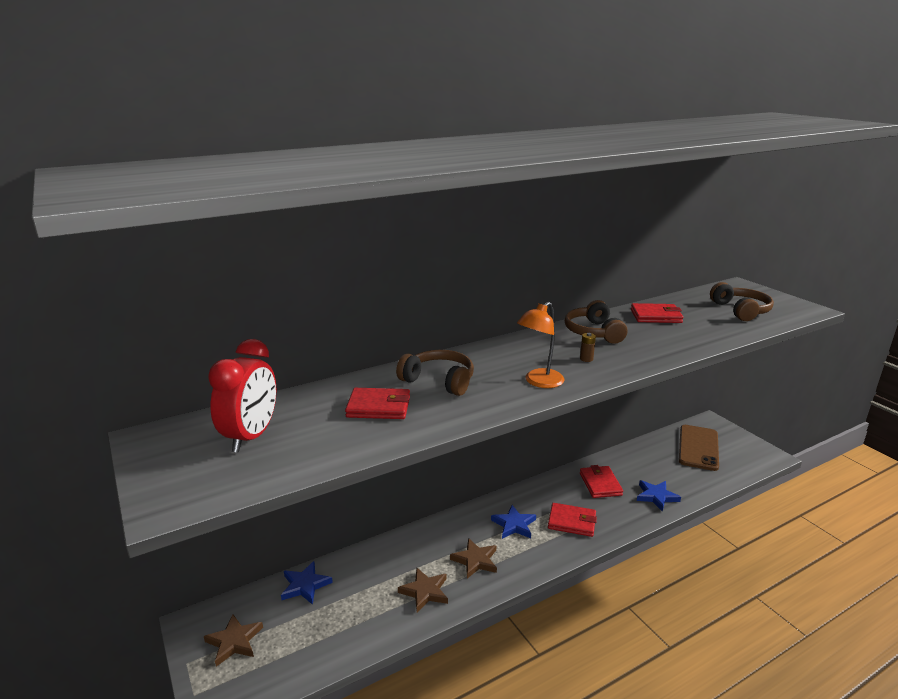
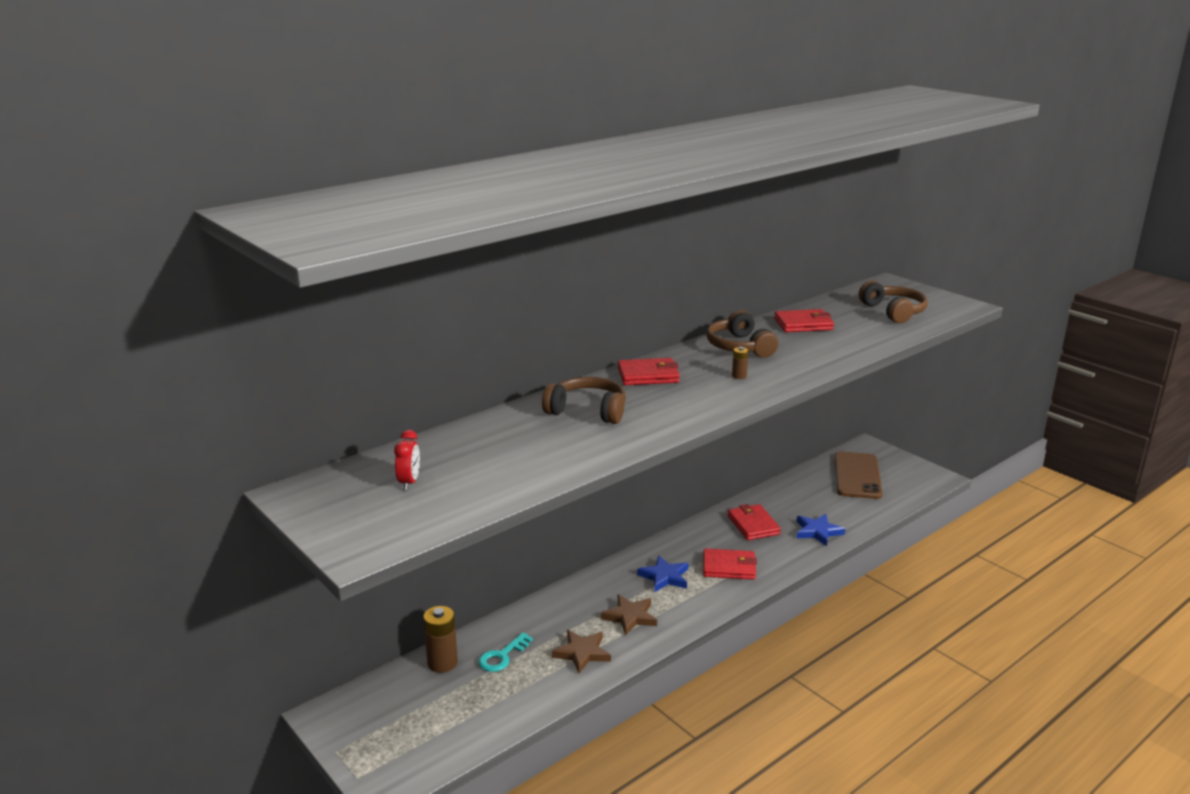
camera: 10 degrees left, 0 degrees up
brown star [204,614,263,667] -> none
red clock [208,339,276,453] -> red clock [394,430,420,490], size x0.50
blue star [281,561,333,605] -> brown battery [423,606,458,673]
red wallet [345,388,410,419] -> red wallet moved to [618,358,680,385]
orange lamp [517,302,564,388] -> none
none -> turquoise key [478,632,533,672]

